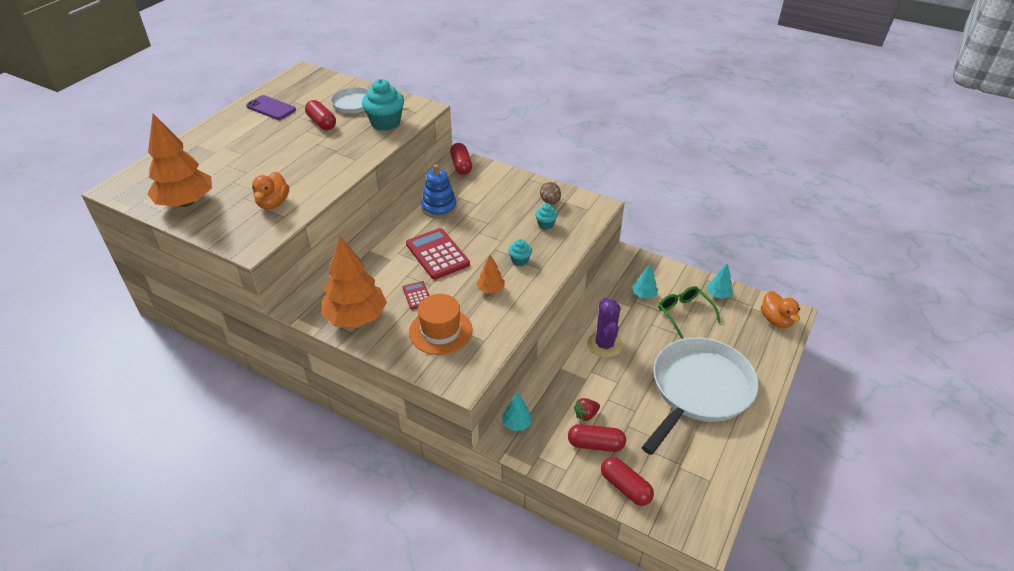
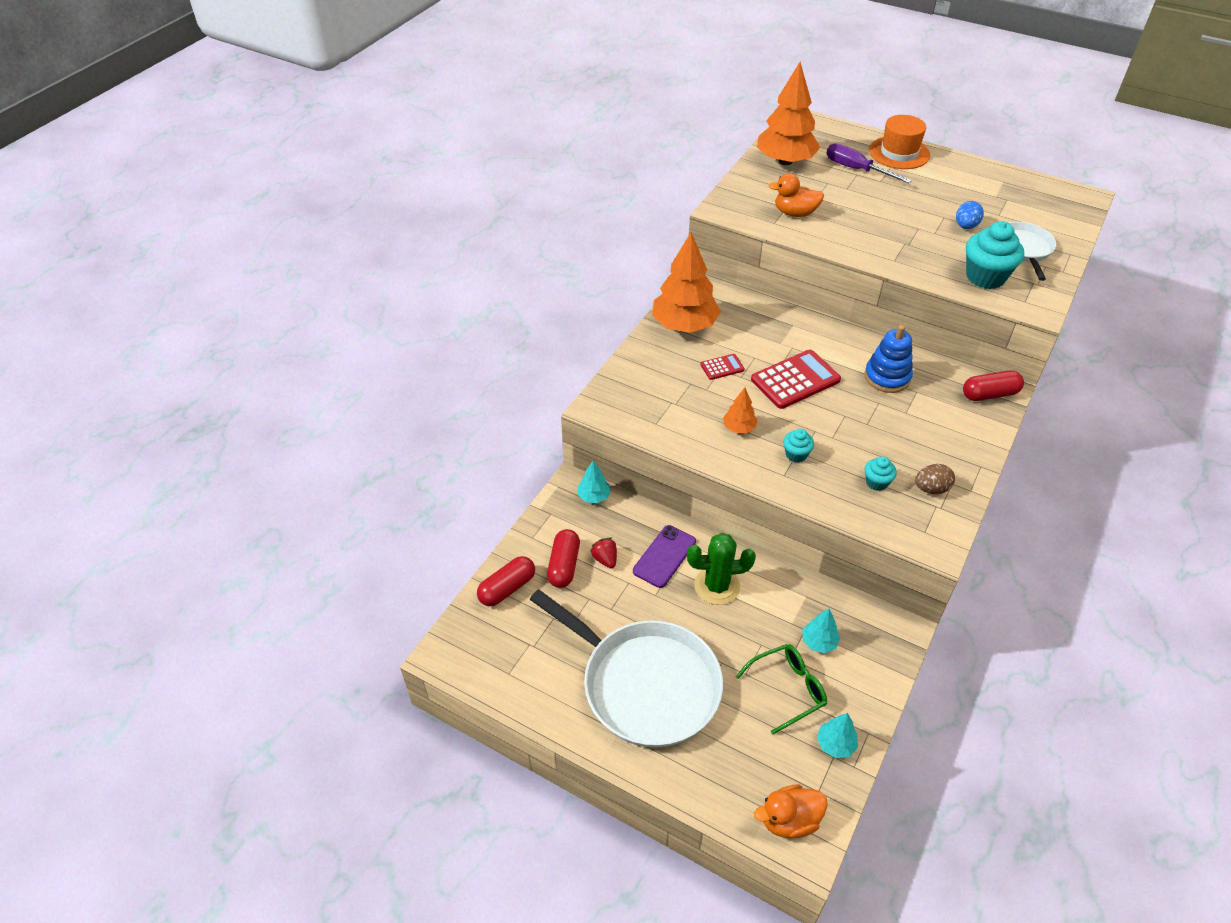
camera: 90 degrees right, 5 degrees up
purple phone [246,95,296,120] -> purple phone moved to [633,525,696,588]
red capsule [305,100,336,130] -> blue egg [956,201,984,229]
orange hat [409,294,473,355] -> orange hat moved to [869,115,930,169]
purple cactus [587,298,623,358] -> green cactus [687,533,756,605]
none -> purple screwdriver [826,143,912,183]

